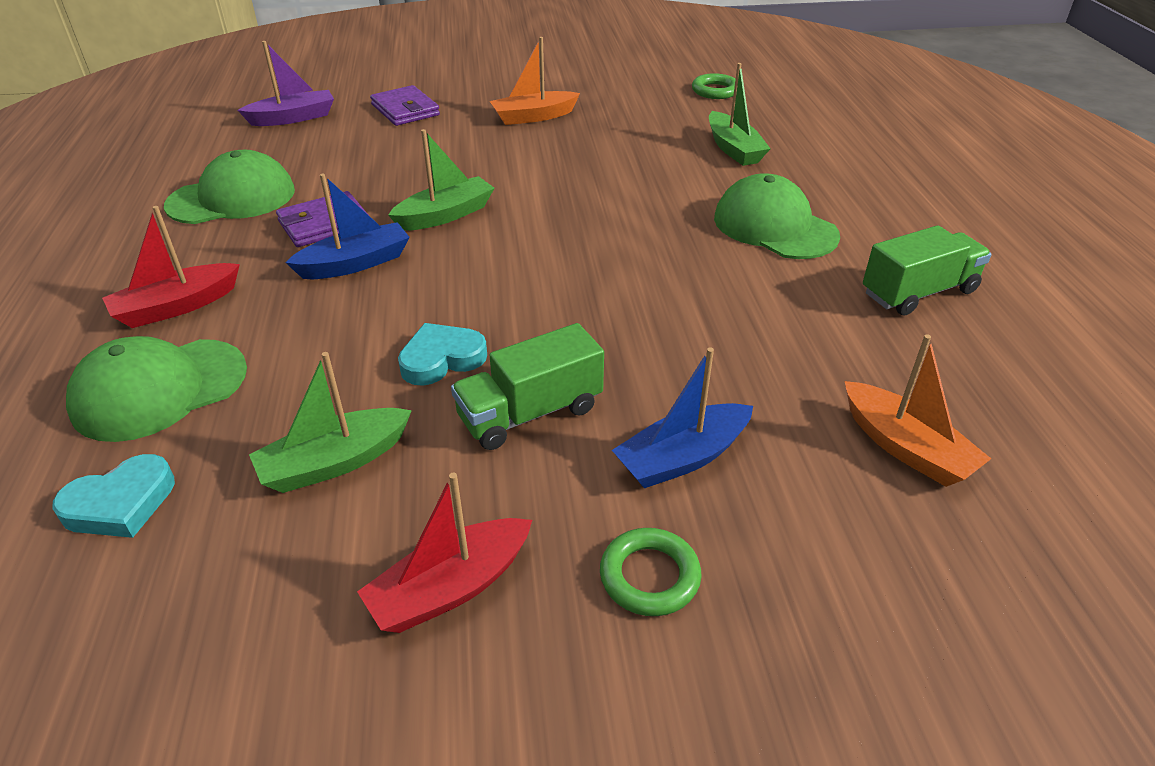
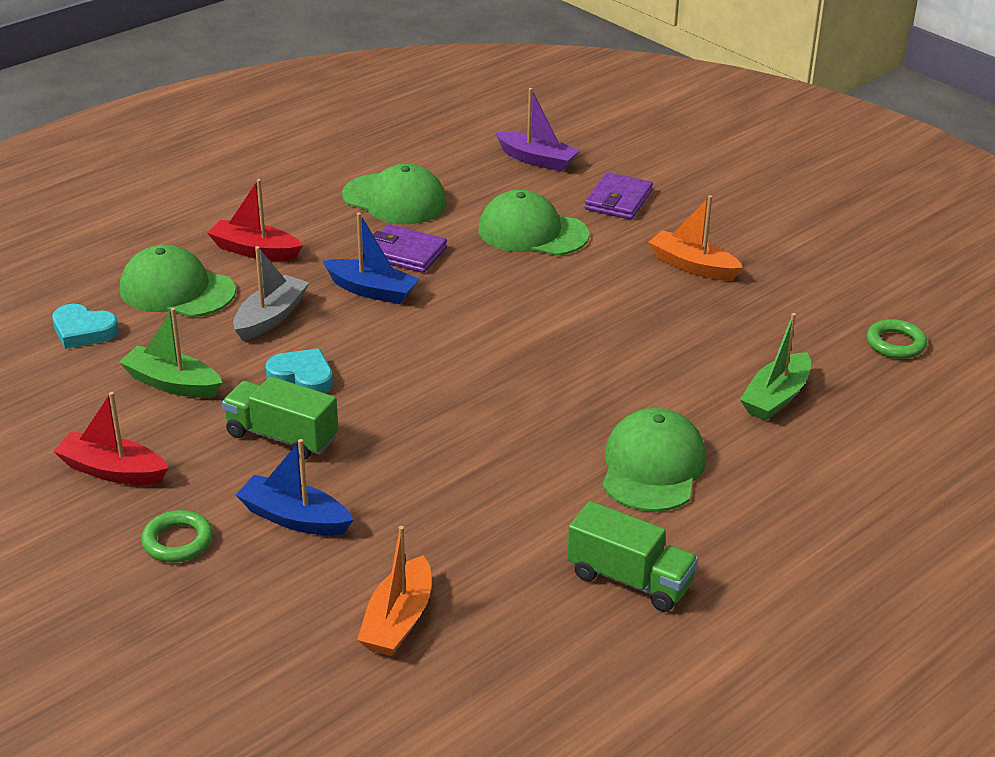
camera: 55 degrees right, 5 degrees down
green boat [388,129,495,231] -> none
none -> grey boat [233,246,309,341]
none -> green cap [478,190,589,256]

